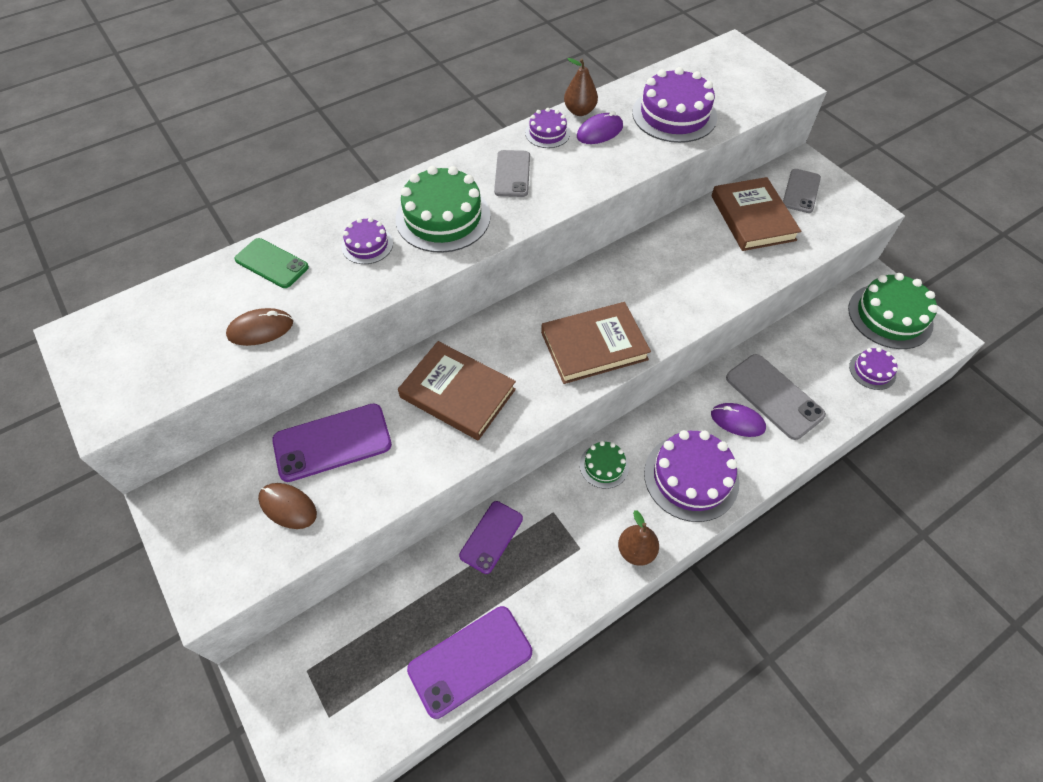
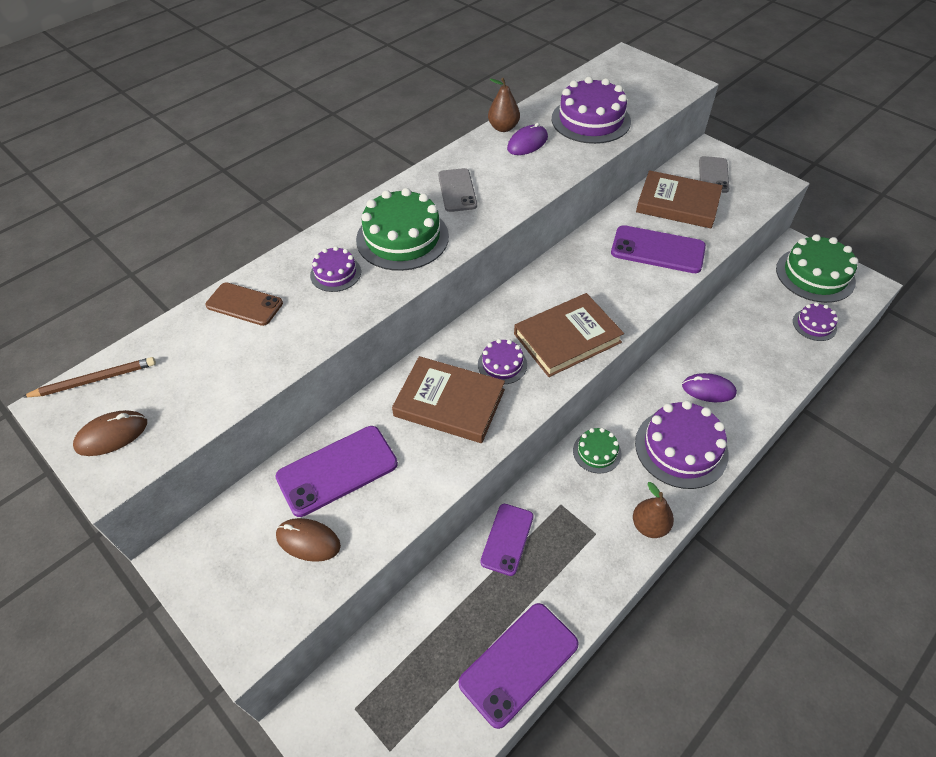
camera: 10 degrees left, 5 degrees down
brown mouse [226,308,293,346] -> brown mouse moved to [73,410,147,456]
green phone [234,238,309,288] -> brown phone [205,283,283,326]
purple cake [525,108,570,148] -> purple cake moved to [478,339,527,384]
brown book [711,177,801,251] -> brown book turned 45 degrees counterclockwise [636,170,723,228]
grey phone [726,354,826,440] -> none
none -> brown pencil [22,357,156,397]
none -> purple phone [611,225,706,273]

